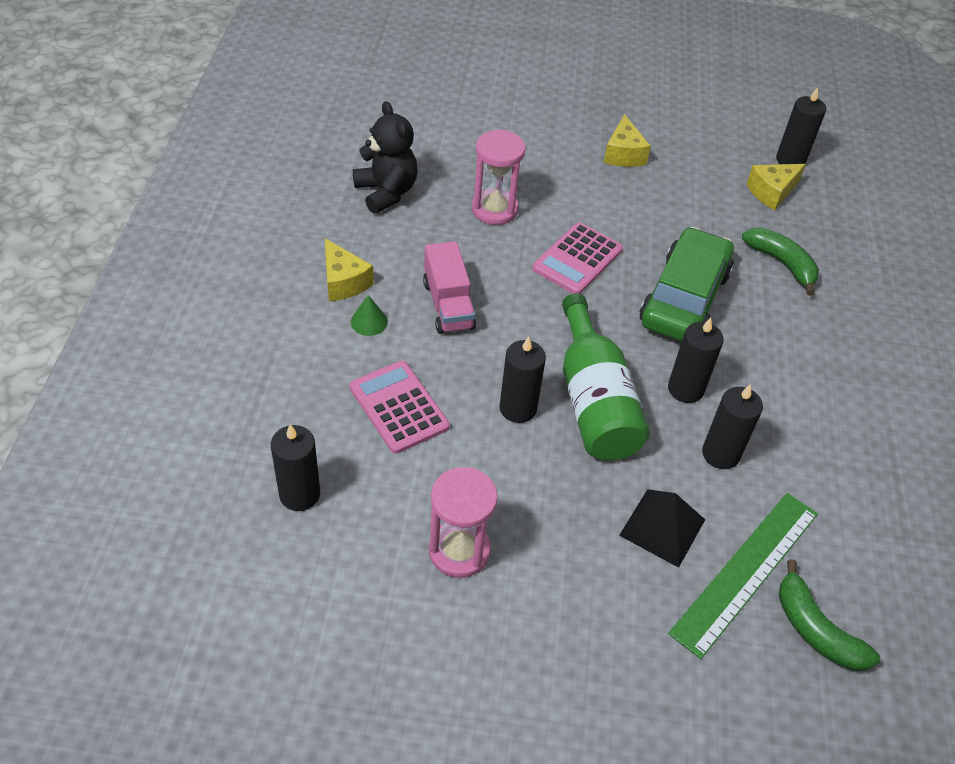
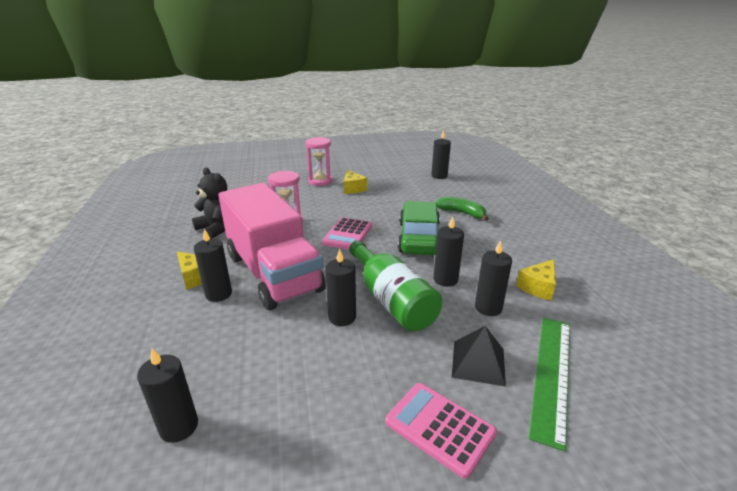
camera: 15 degrees left, 20 degrees down
pink calculator [350,361,450,454] -> pink calculator moved to [385,383,497,479]
green cone [351,295,388,336] -> black candle [194,228,232,302]
pink truck [423,241,476,334] -> pink truck [218,183,326,310], size x2.21
pink hourglass [429,467,498,578] -> pink hourglass moved to [305,137,333,186]
yellow cheese [747,164,806,210] -> yellow cheese moved to [516,259,556,301]
green banana [779,559,881,671] -> none

